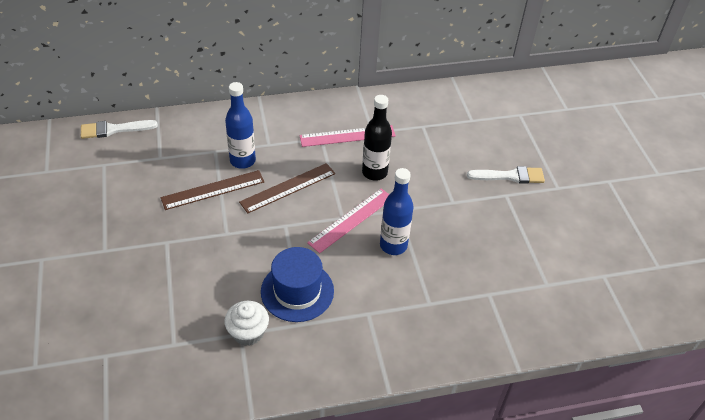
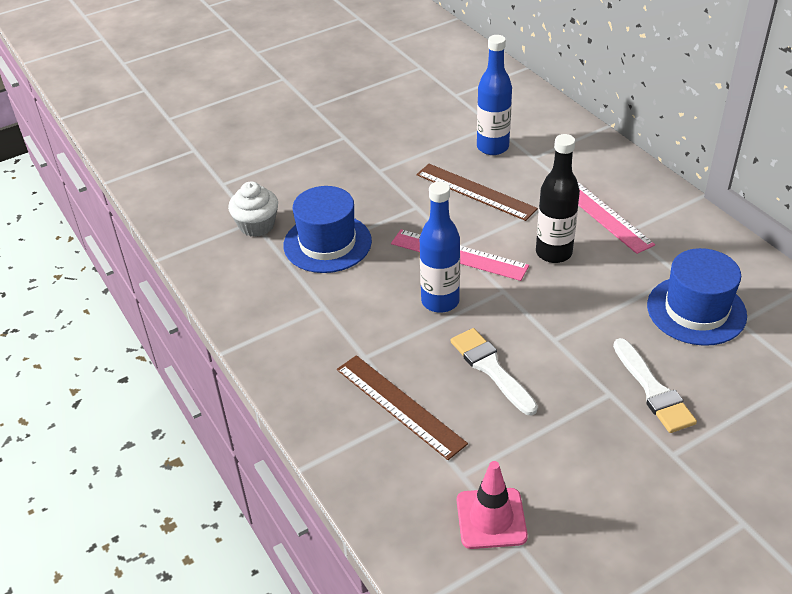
camera: 75 degrees right, 5 degrees down
white brush [81,120,158,139] -> white brush moved to [451,328,538,415]
brown ruler [161,170,264,210] -> brown ruler moved to [337,355,468,460]
none -> pink traffic cone [457,461,528,549]
none -> blue hat [647,248,747,346]

